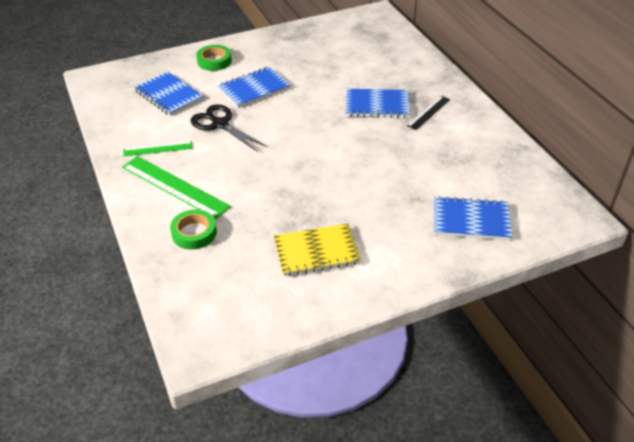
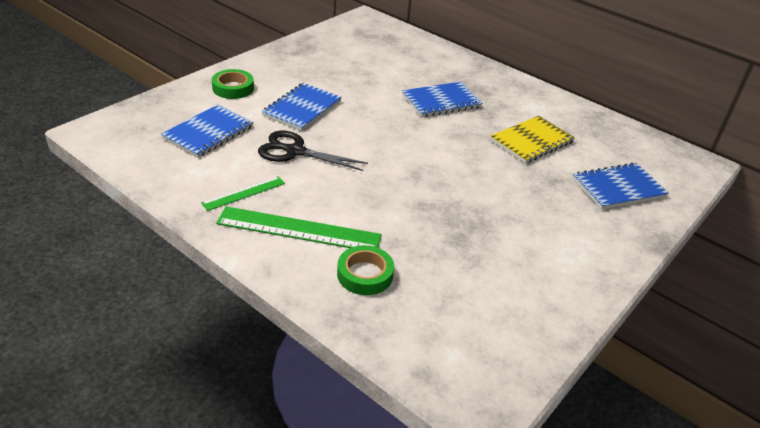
camera: 30 degrees left, 5 degrees down
blue notebook [134,71,204,116] -> blue notebook turned 75 degrees counterclockwise [161,104,253,158]
yellow notebook [274,224,361,276] -> yellow notebook moved to [490,116,575,164]
black ruler [407,96,450,130] -> none

